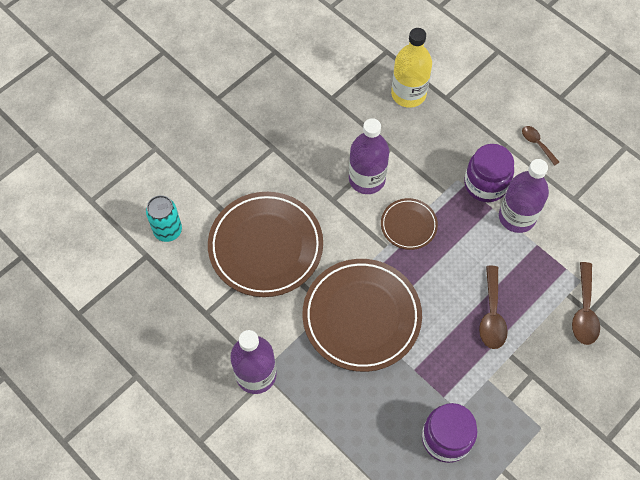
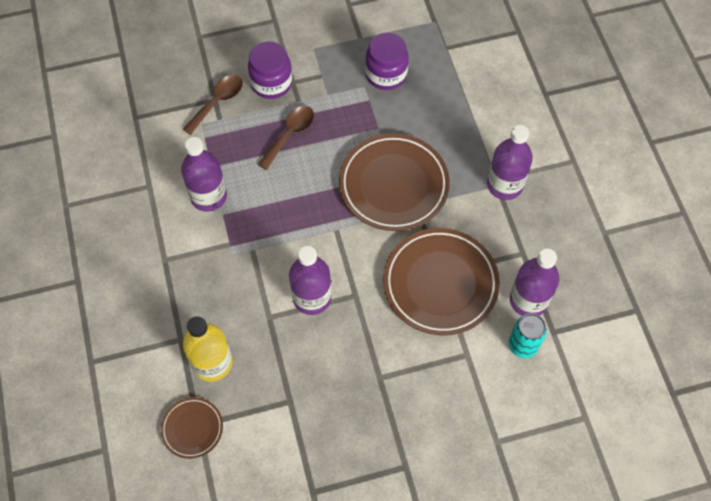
camera: 150 degrees left, 0 degrees up
brown plate [381,198,438,250] -> brown plate moved to [161,397,223,459]
purple jar [464,144,514,202] -> purple jar moved to [248,41,292,99]
brown spoon [522,126,559,166] -> none
none -> purple bottle [510,248,559,316]

